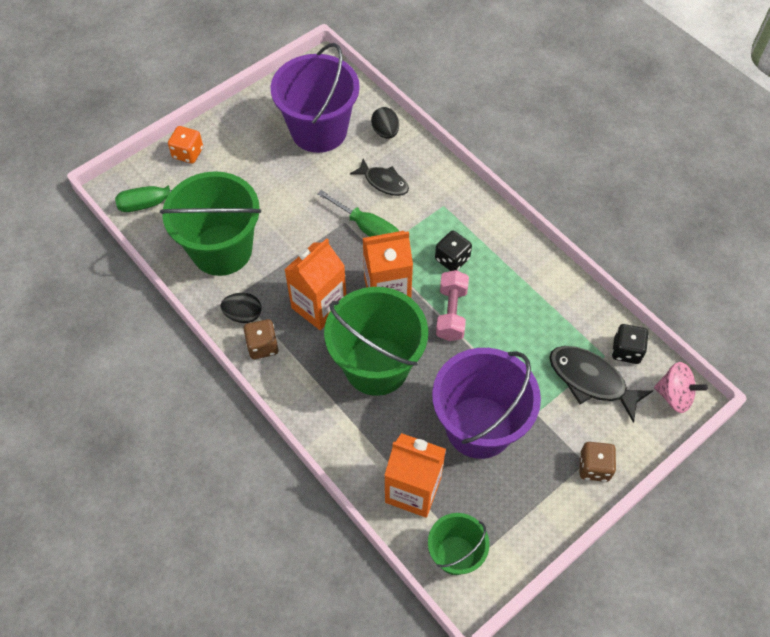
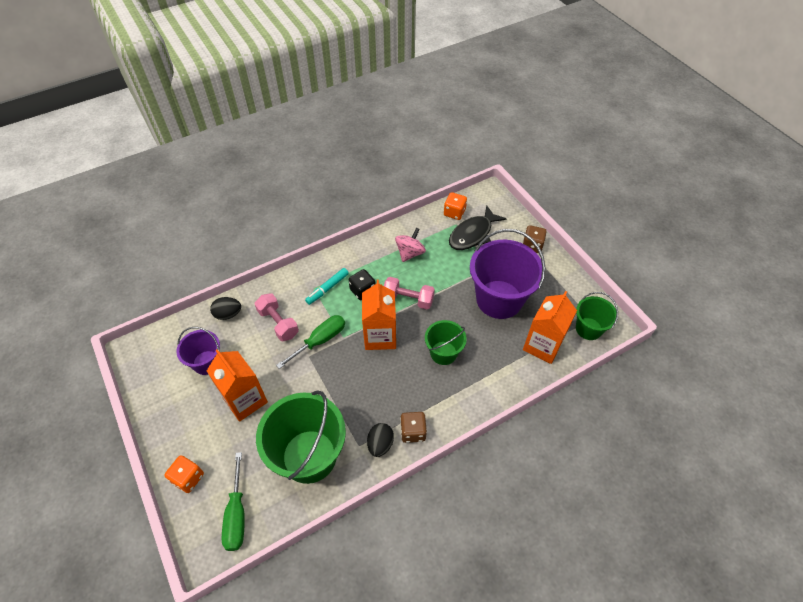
camera: 80 degrees left, 5 degrees down
purple bucket [271,43,360,153] -> purple bucket [176,327,220,375], size x0.55
orange carton [284,238,346,330] -> orange carton moved to [207,349,268,422]
green bucket [324,287,428,396] -> green bucket [425,320,467,365], size x0.55
black fish [350,159,409,196] -> pink dumbbell [255,293,299,341]
black dice [612,324,649,364] -> orange dice [444,192,467,220]
pink spinning top [654,362,708,413] -> pink spinning top moved to [395,228,426,262]
none -> turquoise marker [305,268,349,305]

